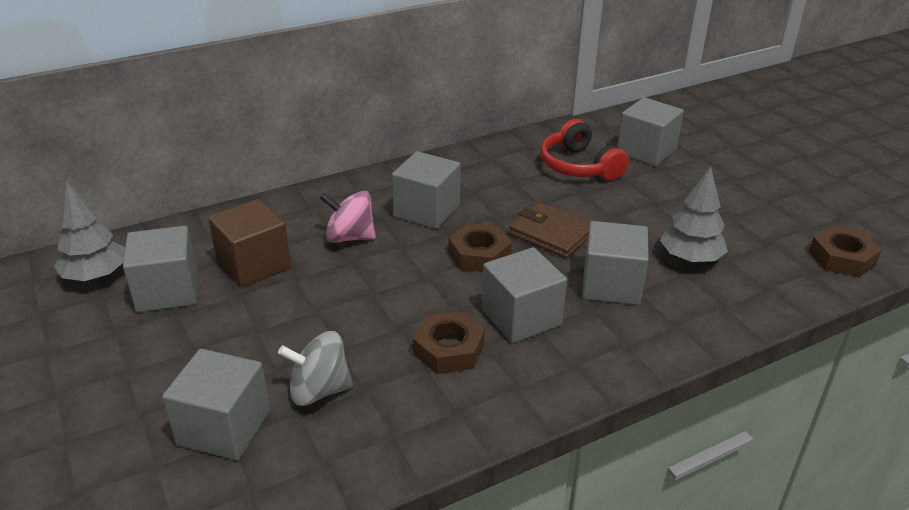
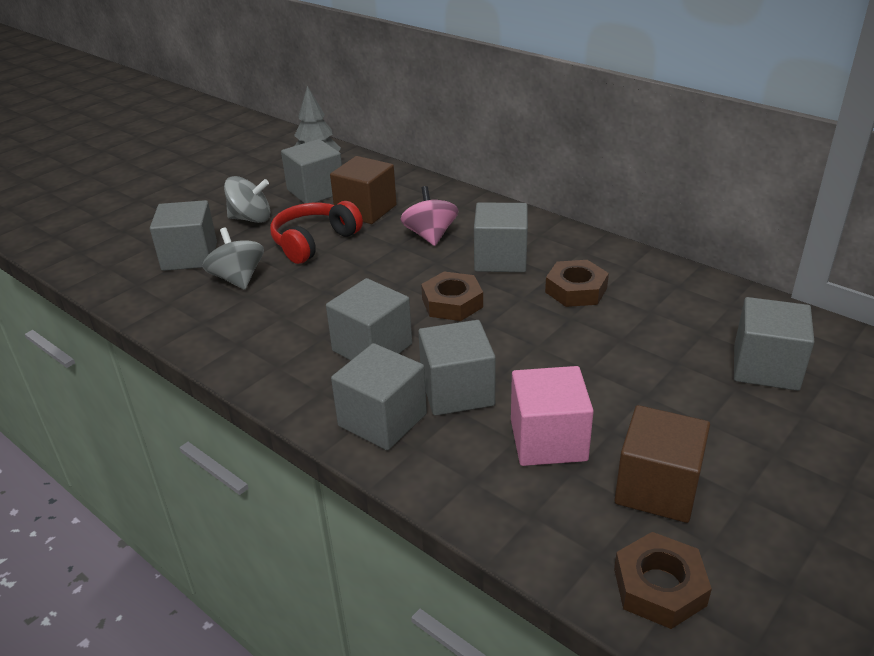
camera: 70 degrees right, 0 degrees up
brown nut [413,311,485,374] -> brown nut moved to [545,260,609,307]
brown wallet [509,202,590,258] -> none
red headphones [540,119,629,181] -> red headphones moved to [270,201,363,264]
grey tree [660,166,728,263] -> pink cube [511,366,594,466]
none -> grey spinning top [224,176,270,223]
none -> grey cube [331,343,427,450]
none -> brown cube [614,405,710,523]

